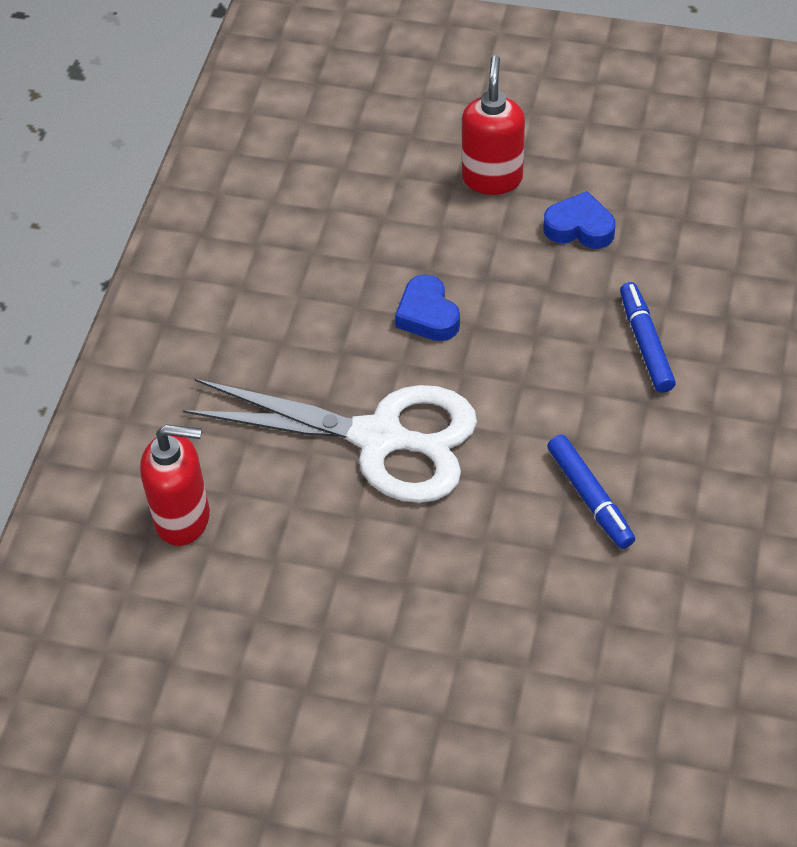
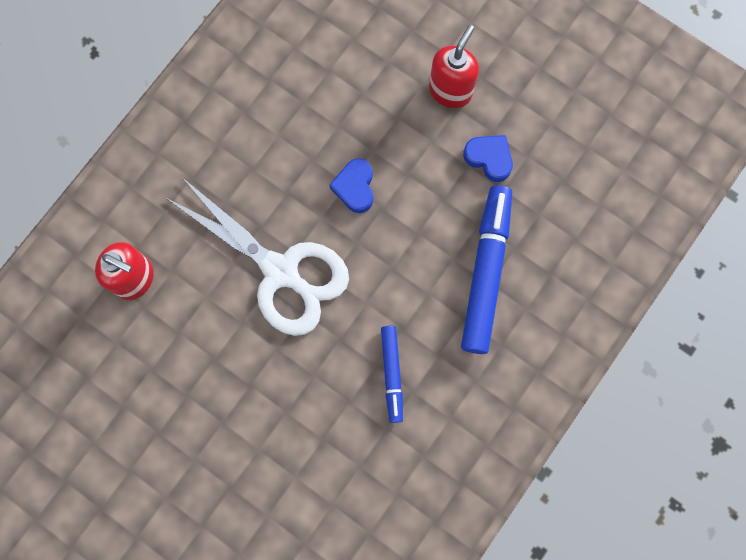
camera: 20 degrees right, 25 degrees up
blue marker [620,282,676,393] -> blue marker [461,185,512,354], size x1.80

